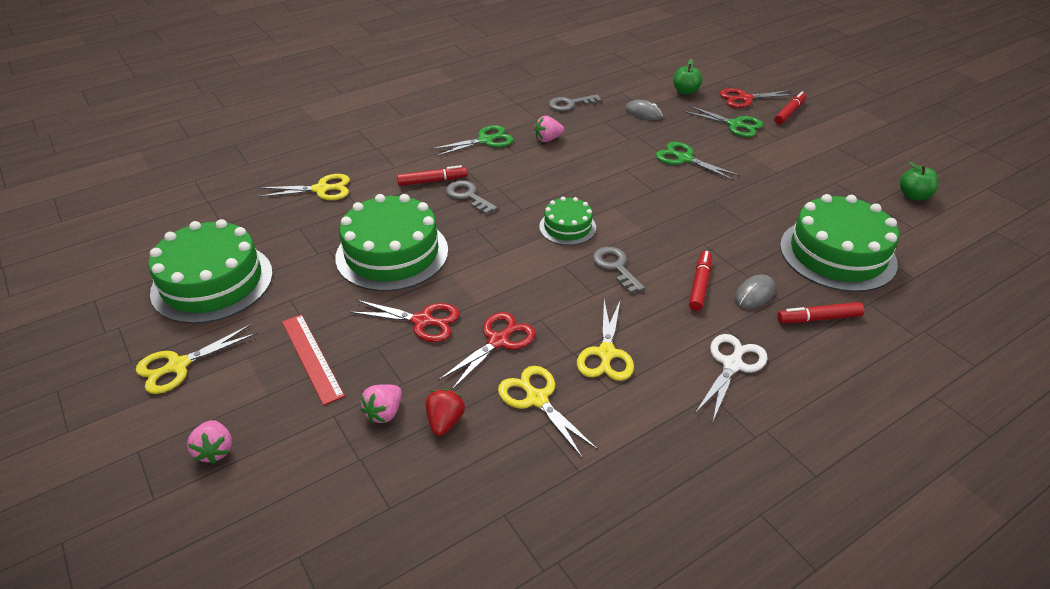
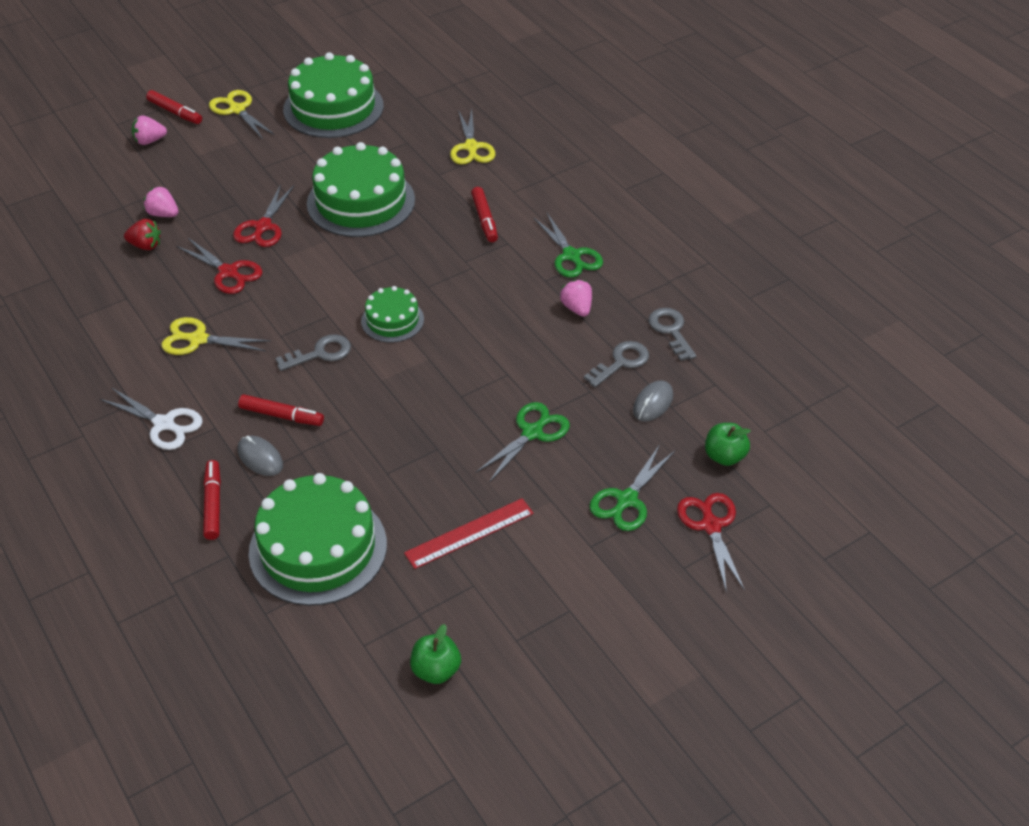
camera: 90 degrees right, 5 degrees up
red ruler [282,314,345,405] -> red ruler moved to [404,498,534,569]
grey key [446,180,498,215] -> grey key moved to [584,341,649,387]
yellow scissors [498,366,598,459] -> none
red marker [774,91,806,125] -> red marker moved to [146,90,202,124]

